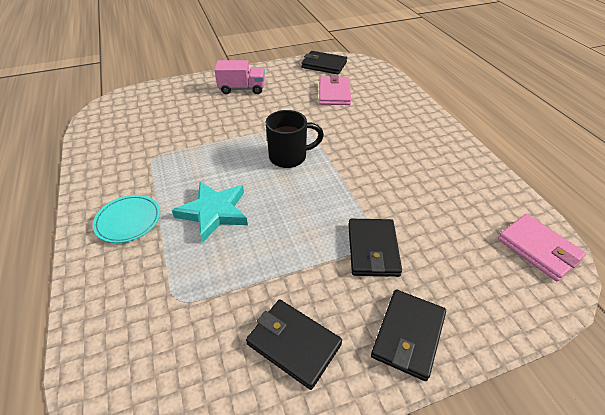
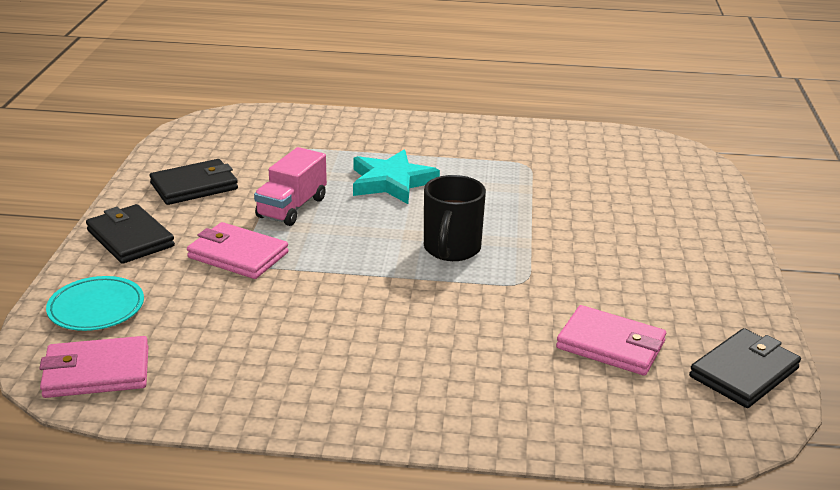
camera: 115 degrees right, 15 degrees down
turquoise plate [93,195,160,243] -> turquoise plate moved to [46,276,144,331]
pink truck [214,60,265,94] -> pink truck moved to [254,147,327,226]
black wallet [348,219,402,277] -> pink wallet [187,222,288,279]

